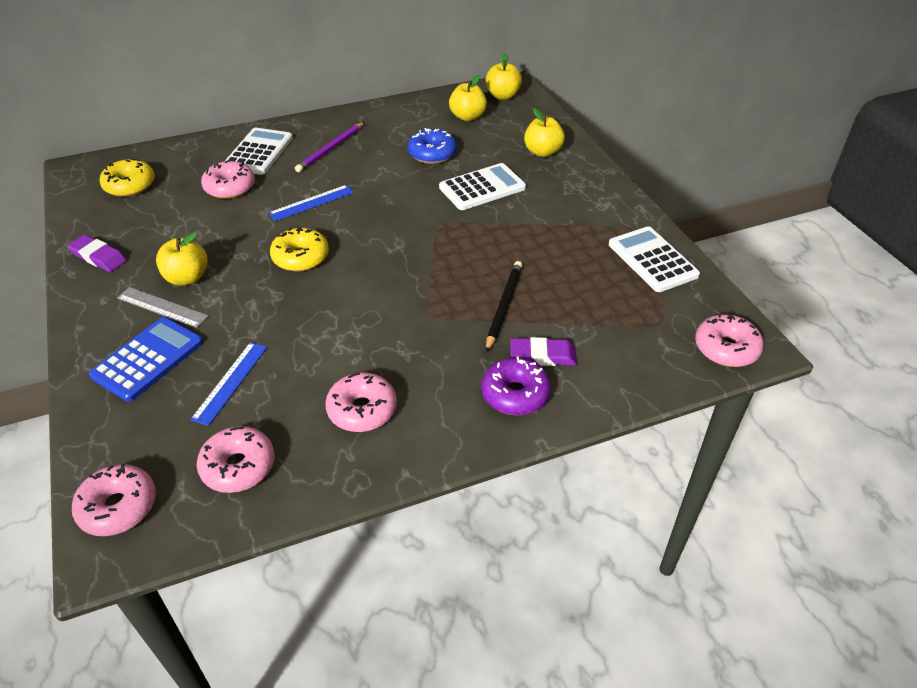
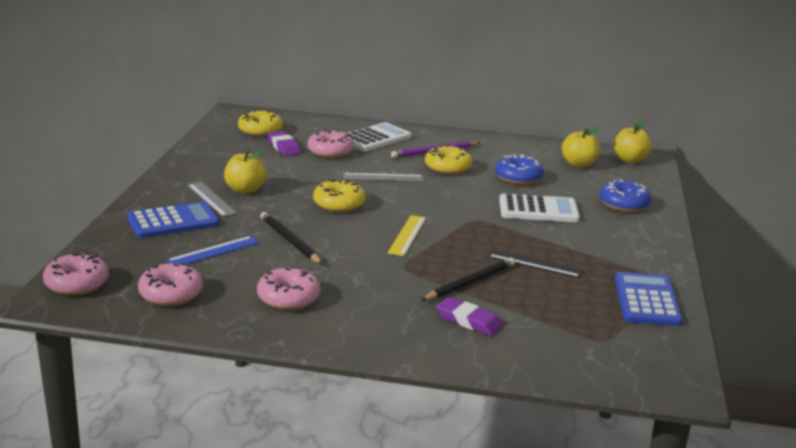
camera: 30 degrees right, 20 degrees down
purple eraser [68,235,127,272] -> purple eraser moved to [267,131,301,156]
blue ruler [269,185,354,221] -> grey ruler [343,173,424,182]
purple donut [481,357,551,415] -> none
yellow apple [524,108,565,157] -> blue donut [599,179,651,212]
white calculator [609,226,700,292] -> blue calculator [615,272,683,326]
pink donut [695,313,764,367] -> none
none -> black pencil [260,212,323,264]
none -> yellow ruler [387,215,426,256]
none -> yellow donut [425,145,473,175]
none -> black ruler [488,249,584,278]

